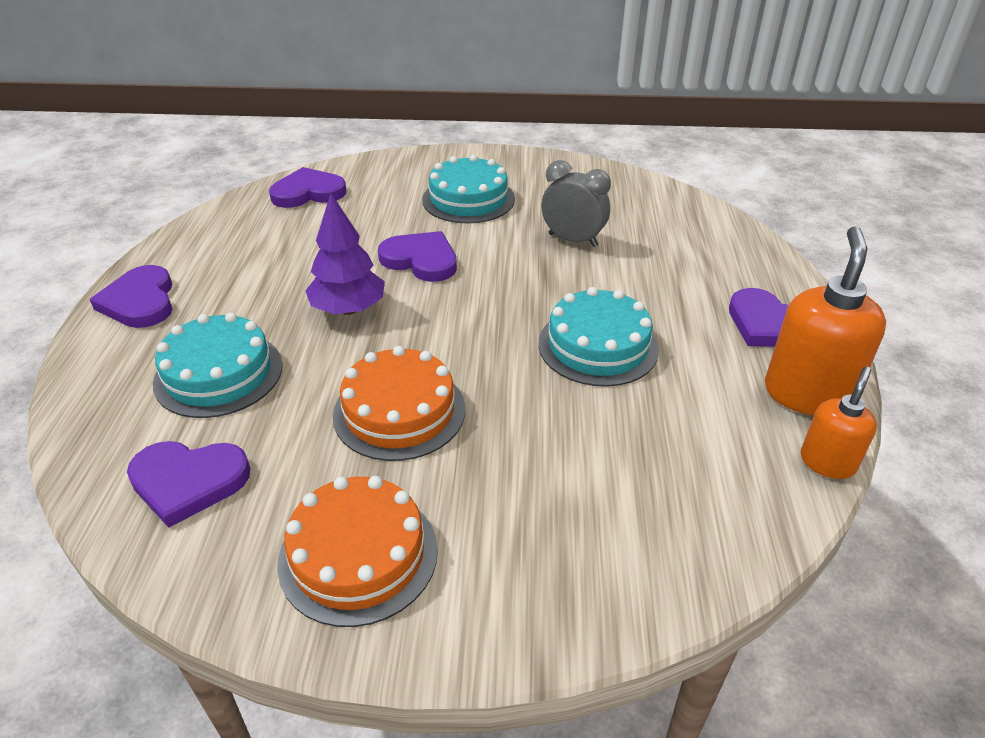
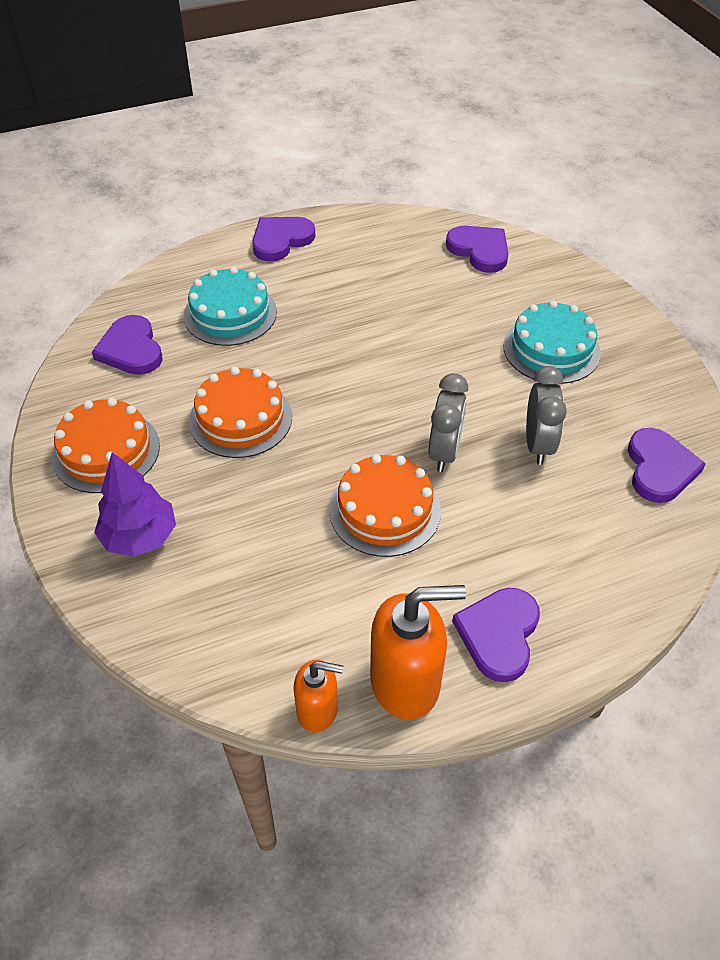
camera: 65 degrees right, 10 degrees up
purple tree [306,193,385,315] -> purple tree moved to [94,452,176,557]
purple heart [378,231,457,282] -> purple heart moved to [628,428,706,503]
turquoise cake [538,287,659,387] -> orange cake [329,454,441,557]
none -> grey clock [428,373,468,472]

